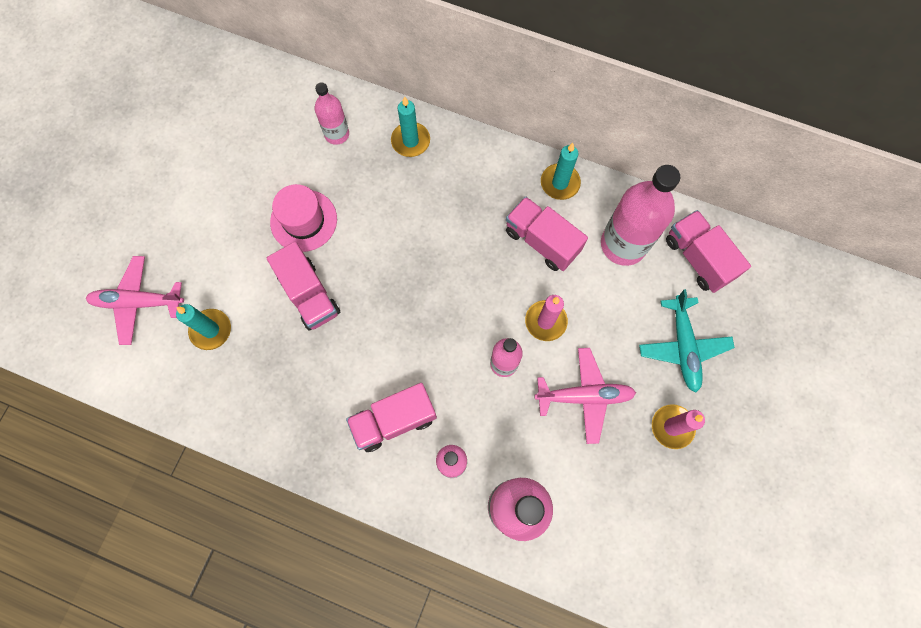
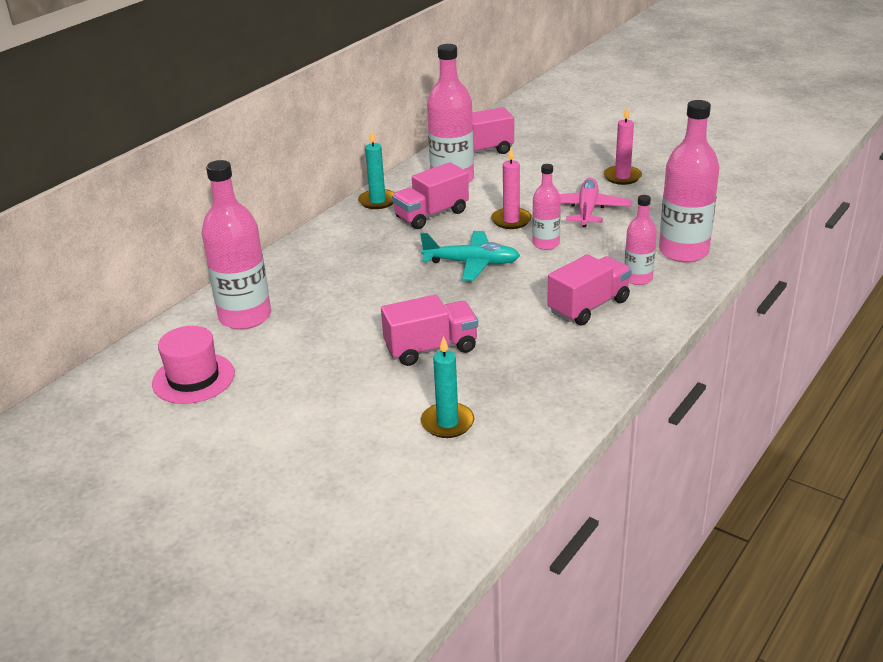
camera: 75 degrees left, 40 degrees down
pink plane [86,256,184,345] -> none
pink hat [270,184,337,252] -> pink hat moved to [152,326,235,404]
pink bottle [315,82,349,145] -> pink bottle [201,160,271,330], size x1.79
pink truck [346,383,437,452] -> pink truck turned 120 degrees counterclockwise [547,254,632,325]
turquoise candle [391,96,430,157] -> none
turquoise plane [639,289,735,392] -> turquoise plane moved to [420,231,520,281]

